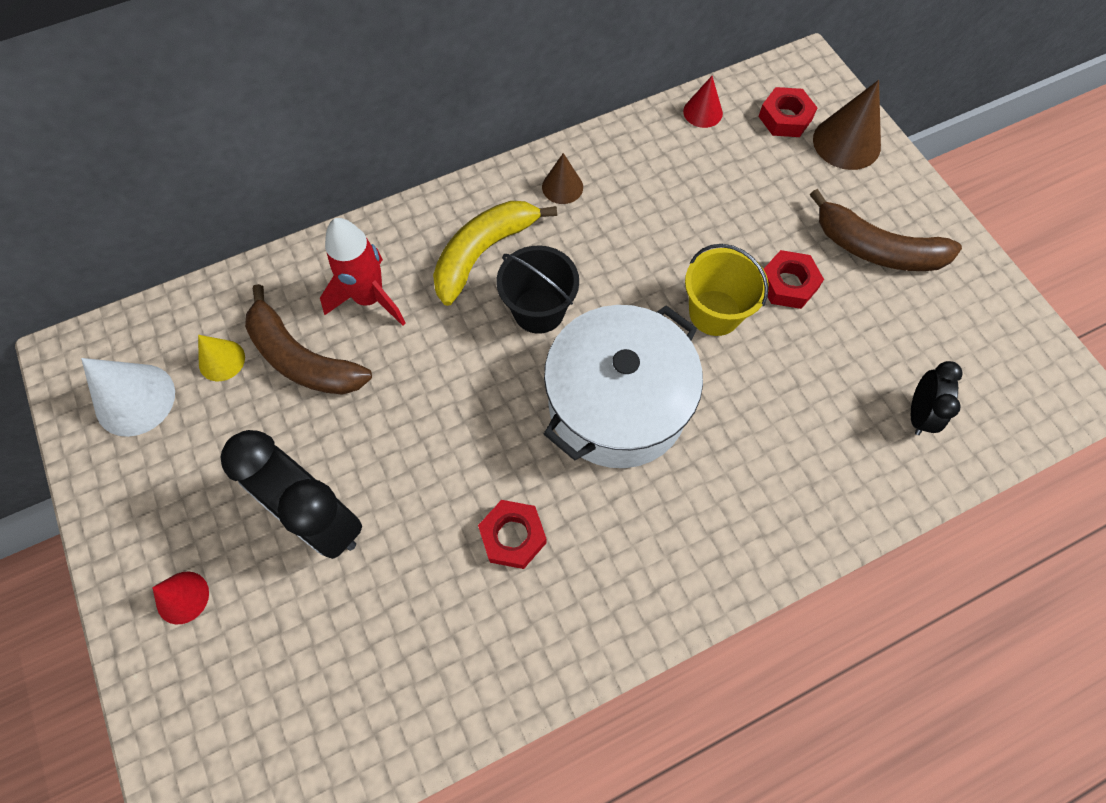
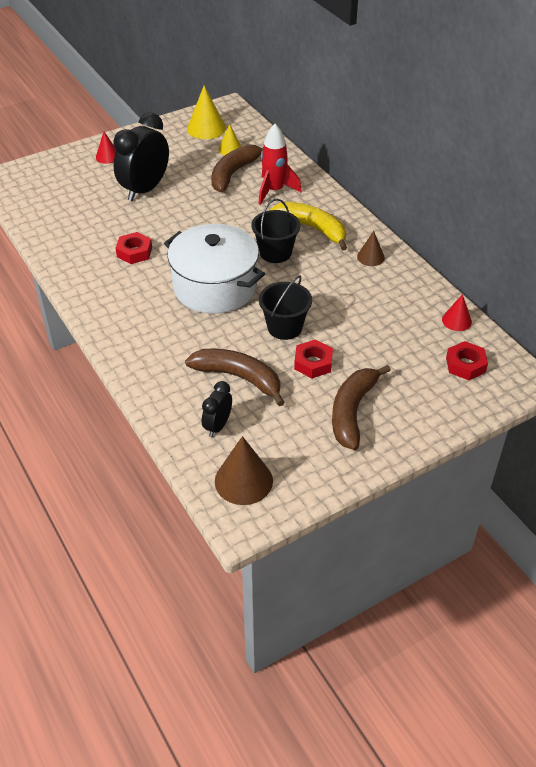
camera: 85 degrees right, 20 degrees down
white cone [81,358,175,437] -> yellow cone [187,86,226,139]
yellow bucket [685,244,769,336] -> black bucket [259,276,312,340]
brown cone [813,80,881,170] -> brown cone moved to [215,436,273,505]
black clock [911,361,963,435] -> black clock turned 105 degrees clockwise [202,381,232,437]
none -> brown banana [185,349,285,406]

